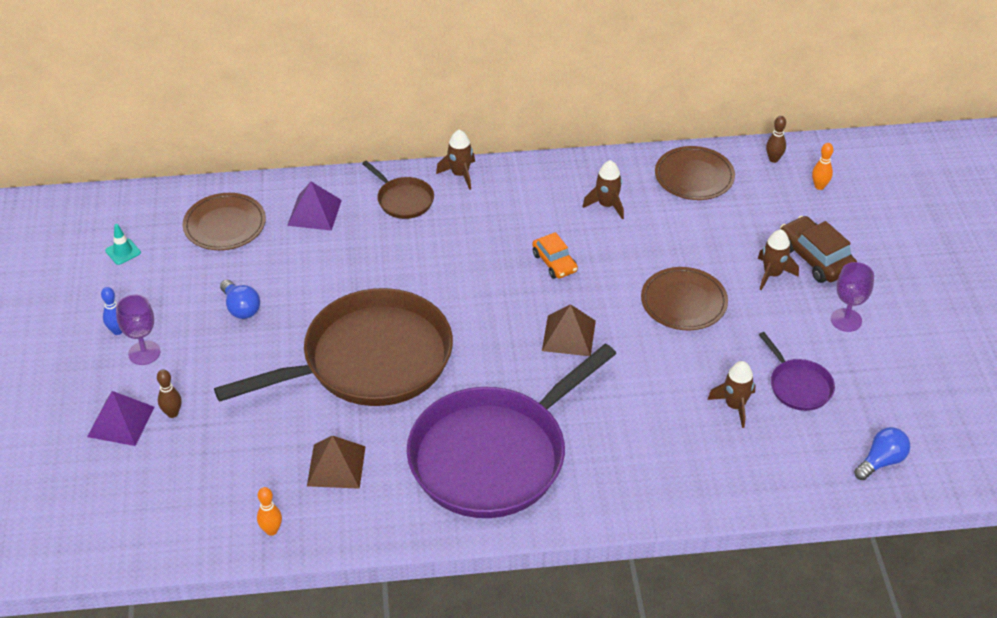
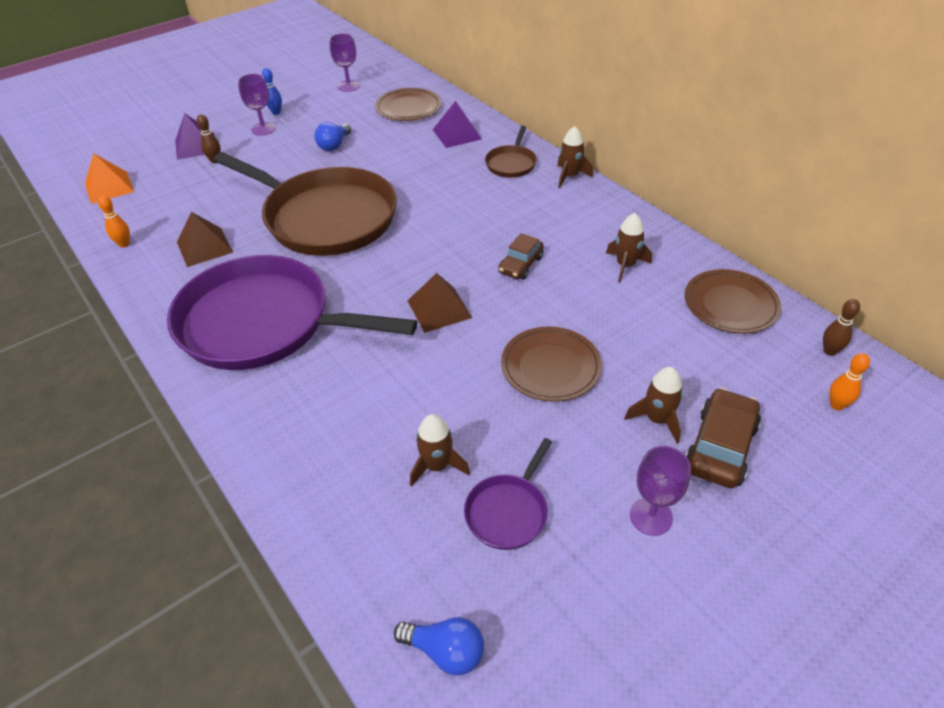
camera: 60 degrees right, 0 degrees up
turquoise traffic cone [105,224,141,265] -> purple goblet [329,33,360,92]
orange car [532,232,578,279] -> brown car [498,233,544,280]
none -> orange pyramid [85,153,134,204]

